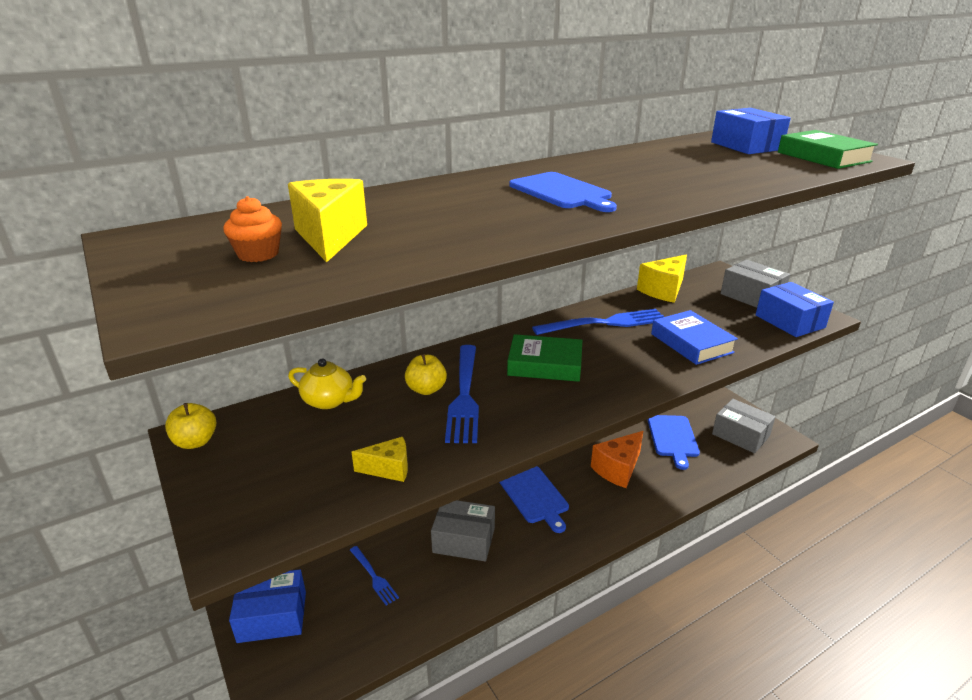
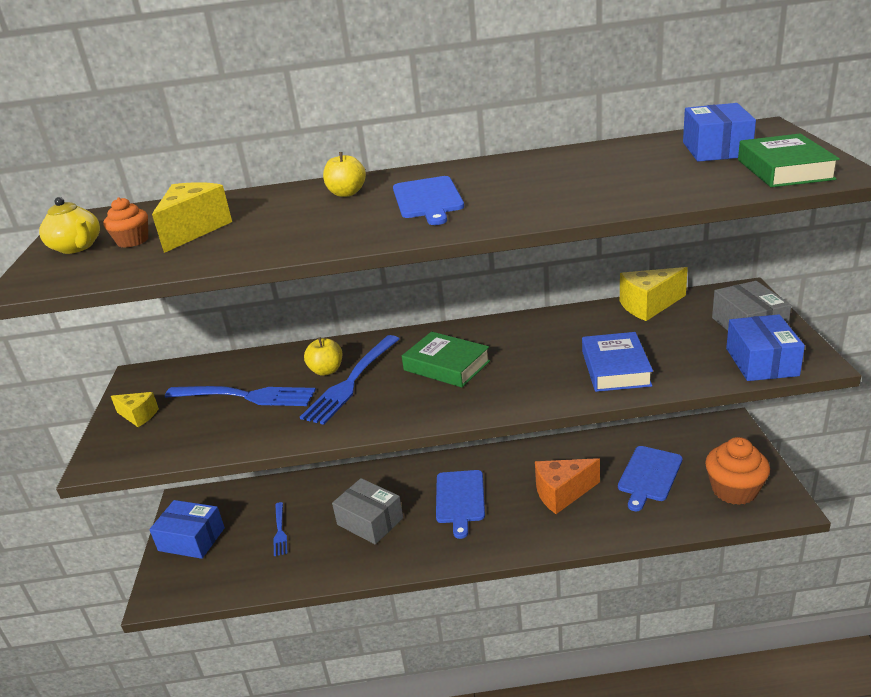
camera: 30 degrees right, 0 degrees up
yellow apple [165,403,216,449] -> yellow apple moved to [323,152,366,197]
yellow teapot [288,359,366,409] -> yellow teapot moved to [39,197,100,254]
yellow cheese [352,437,408,482] -> yellow cheese moved to [111,392,159,427]
blue fork [532,309,664,335] -> blue fork moved to [165,386,316,406]
grey box [712,399,776,453] -> orange cupcake [705,437,770,505]

